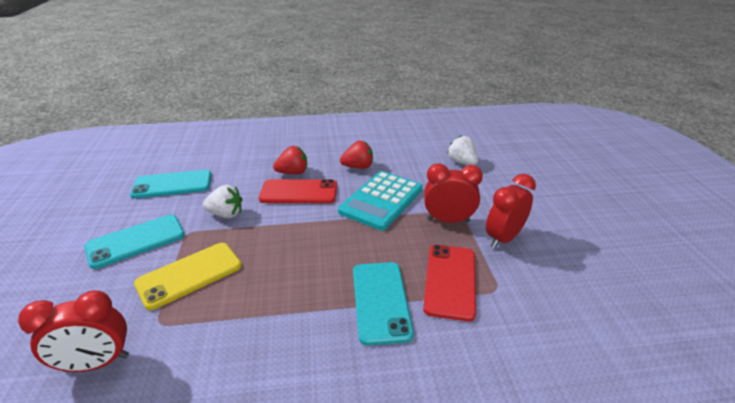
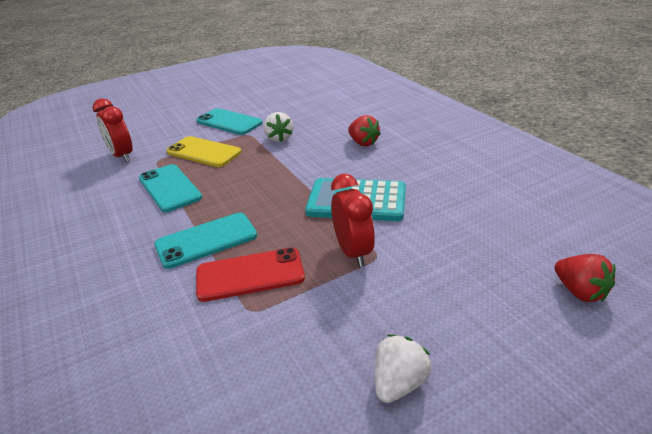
camera: 70 degrees right, 0 degrees up
turquoise phone [130,170,211,199] -> turquoise phone moved to [139,164,202,212]
red phone [259,179,337,203] -> none
red strawberry [340,141,373,169] -> red strawberry moved to [555,254,616,302]
white strawberry [447,135,478,165] -> white strawberry moved to [375,334,432,403]
red clock [486,174,536,248] -> none

